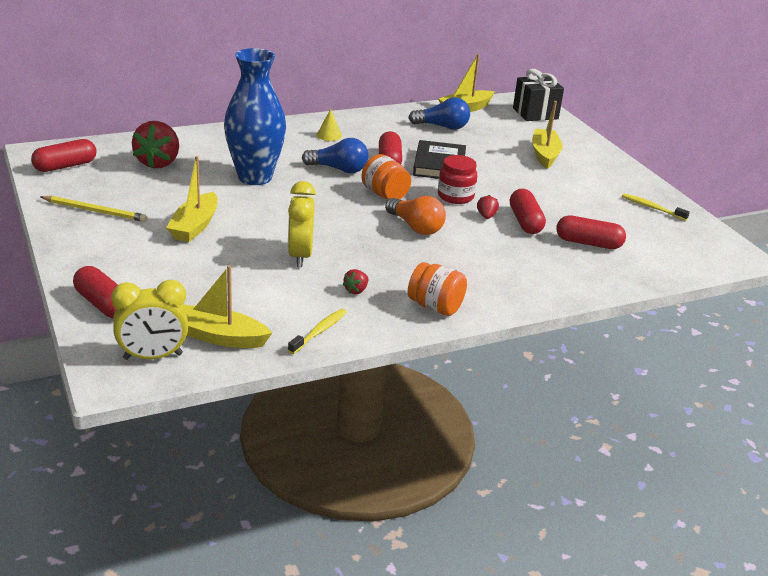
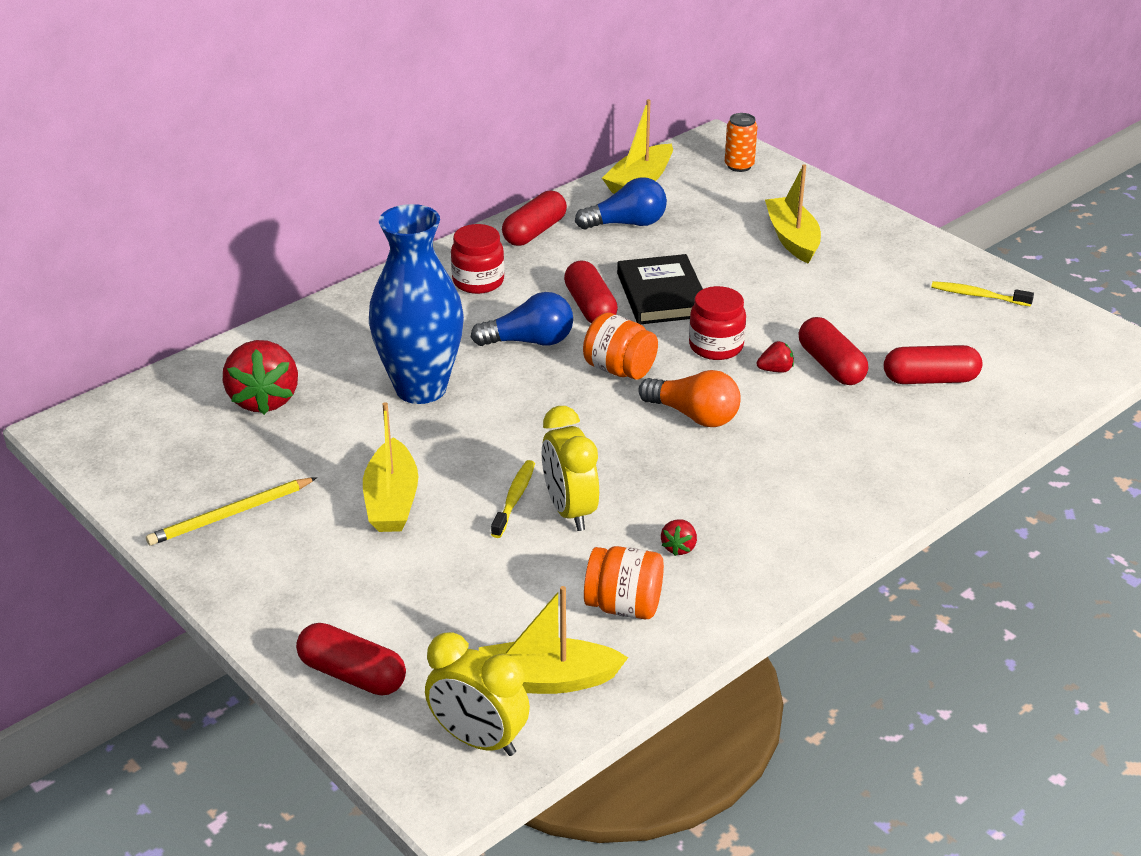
camera: 15 degrees left, 5 degrees up
red capsule [31,139,96,172] -> red capsule moved to [502,190,567,246]
yellow pencil [40,196,147,222] -> yellow pencil turned 150 degrees clockwise [146,477,317,546]
yellow clock [111,280,188,360] -> yellow clock turned 60 degrees clockwise [425,632,530,756]
yellow toothbrush [288,309,347,354] -> yellow toothbrush moved to [491,460,535,538]
yellow cone [317,109,342,141] -> red jar [451,224,505,294]
orange jar [408,262,467,316] -> orange jar moved to [584,546,664,620]
red strawberry [477,195,499,219] -> red strawberry turned 90 degrees clockwise [757,341,794,373]
black gift [513,69,564,121] -> orange can [725,113,758,172]

